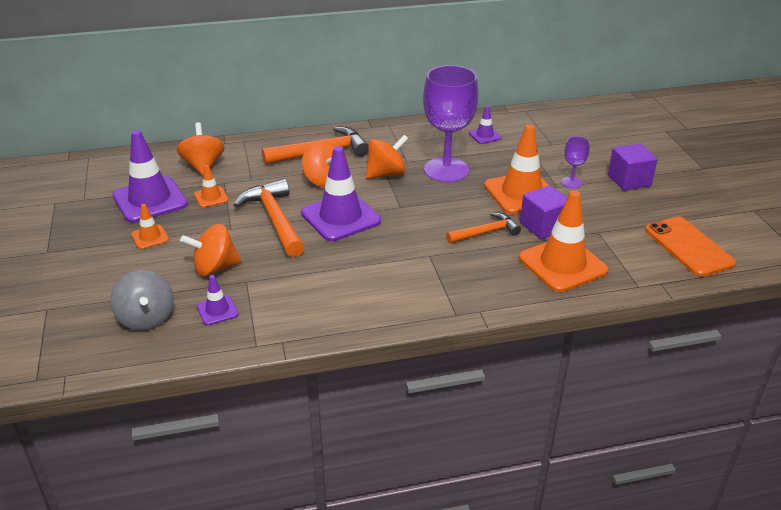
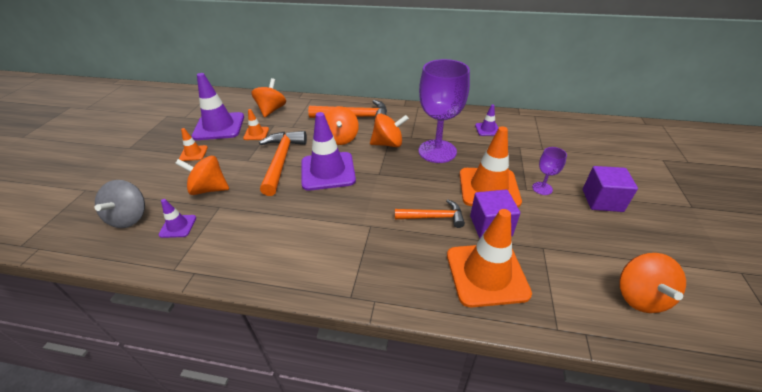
camera: 25 degrees right, 5 degrees up
orange phone [645,216,736,277] -> orange spinning top [619,253,686,313]

